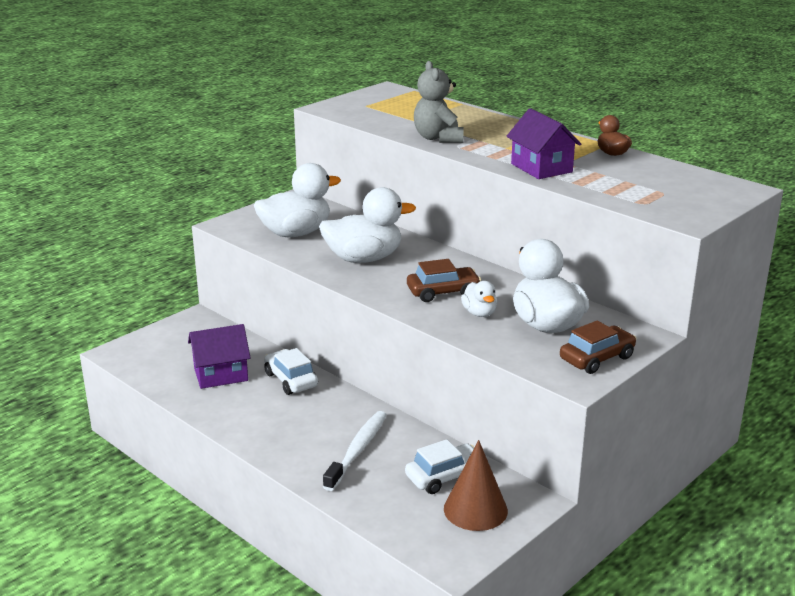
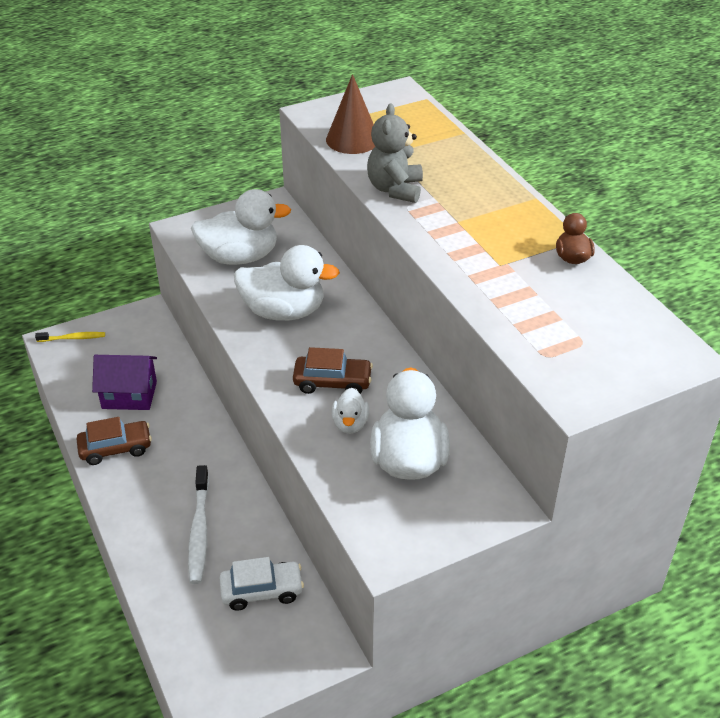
camera: 20 degrees right, 15 degrees up
white car [264,348,318,395] -> none
white toothbrush [323,411,387,491] -> white toothbrush turned 135 degrees clockwise [188,465,209,584]
brown cone [444,440,508,531] -> brown cone moved to [326,74,376,154]
purple house [506,108,581,179] -> none
brown car [560,321,636,374] -> brown car moved to [77,417,152,465]
none -> yellow toothbrush [35,332,105,342]

